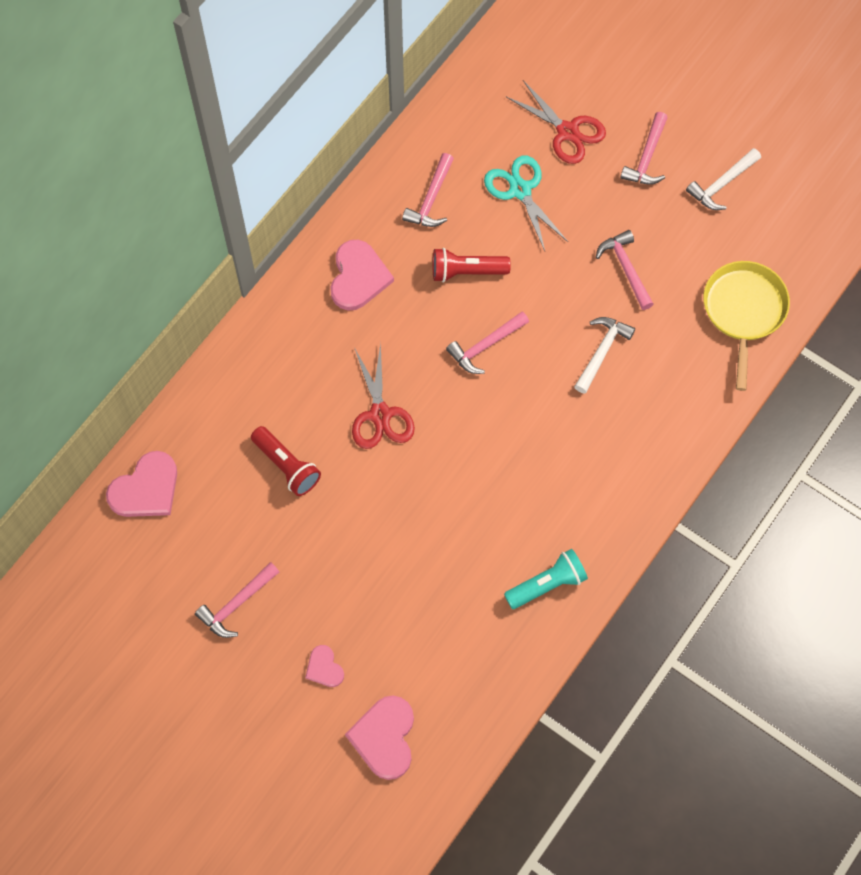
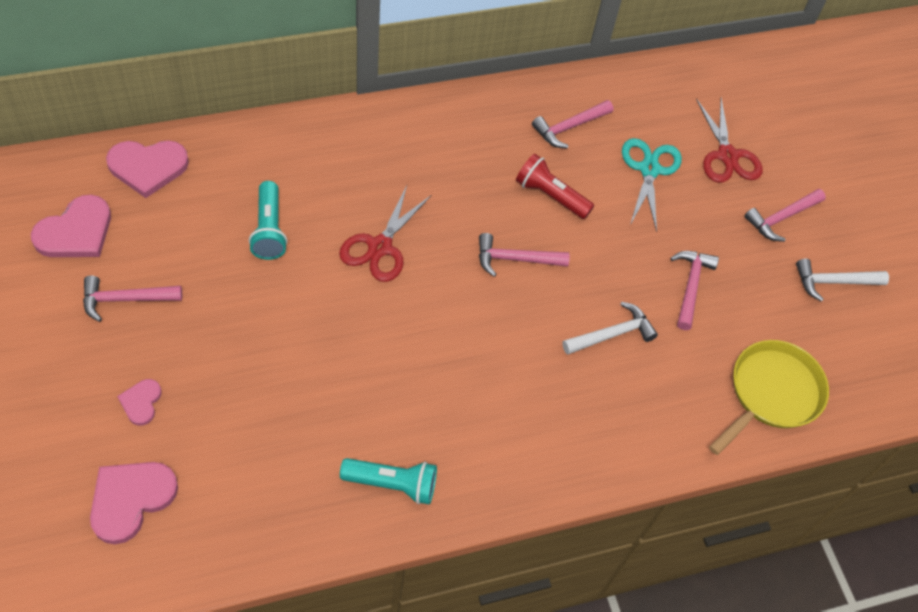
camera: 30 degrees right, 10 degrees down
red flashlight [251,426,321,496] -> turquoise flashlight [249,181,288,260]
pink heart [330,240,394,311] -> pink heart moved to [31,195,111,257]

